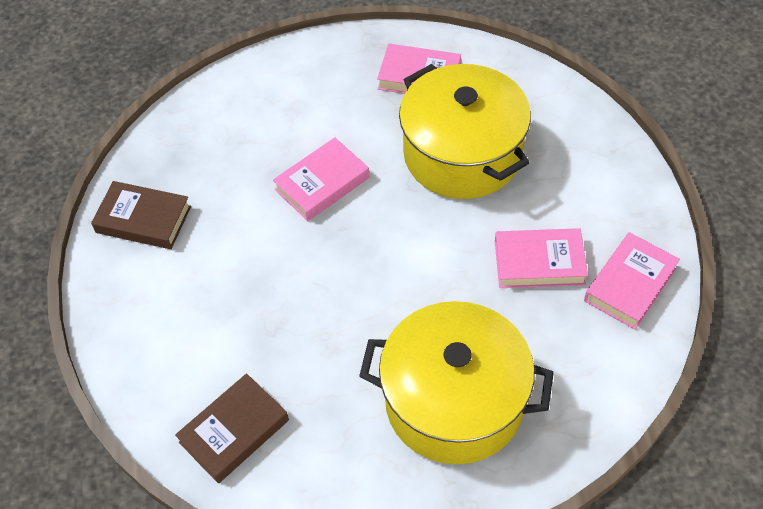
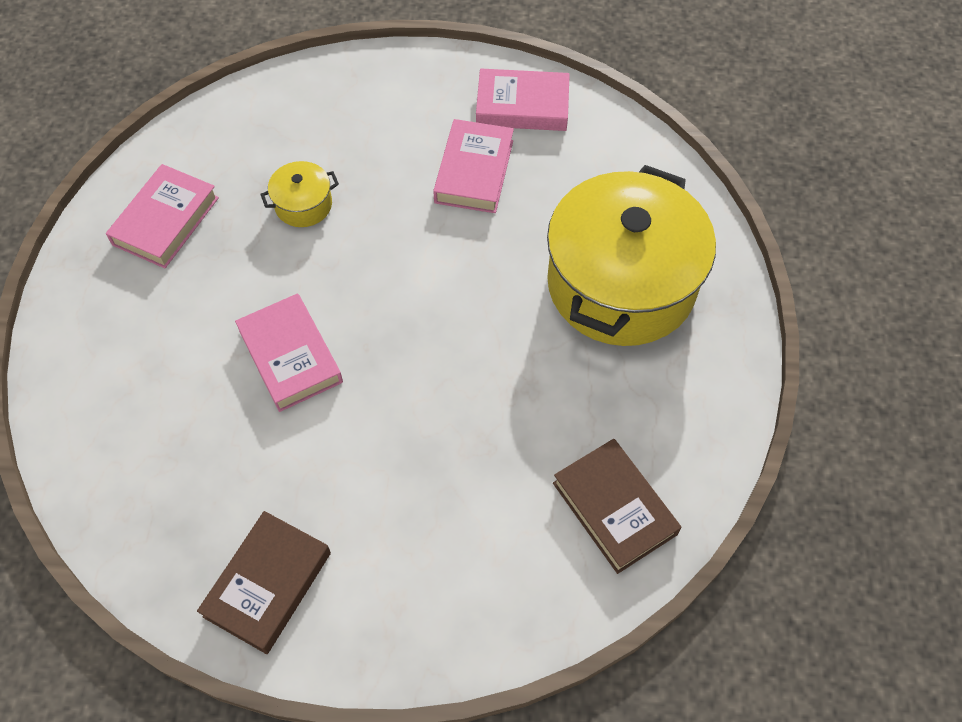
camera: 80 degrees left, 5 degrees up
yellow pot [399,64,531,199] -> yellow pot [260,161,339,227], size x0.41
pink book [584,232,680,330] -> pink book turned 45 degrees counterclockwise [476,68,570,131]

